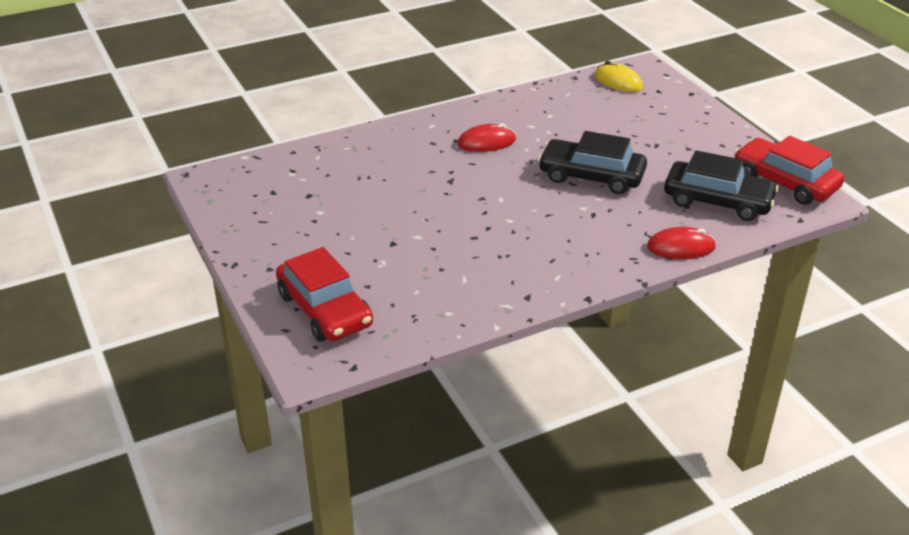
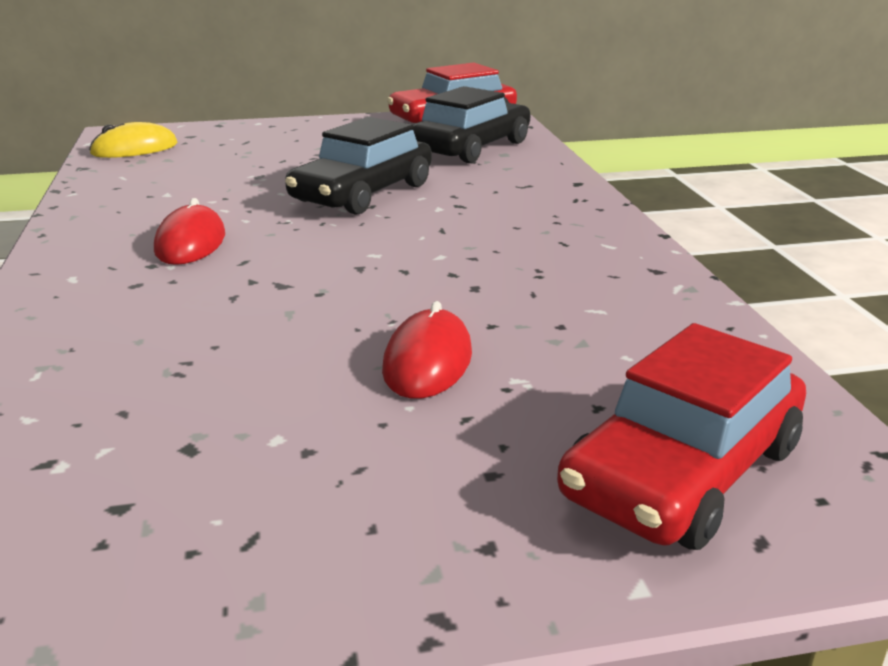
camera: 75 degrees left, 10 degrees down
red car [276,247,373,342] -> red car turned 150 degrees clockwise [557,323,806,550]
red mouse [647,227,716,259] -> red mouse moved to [382,301,472,399]

